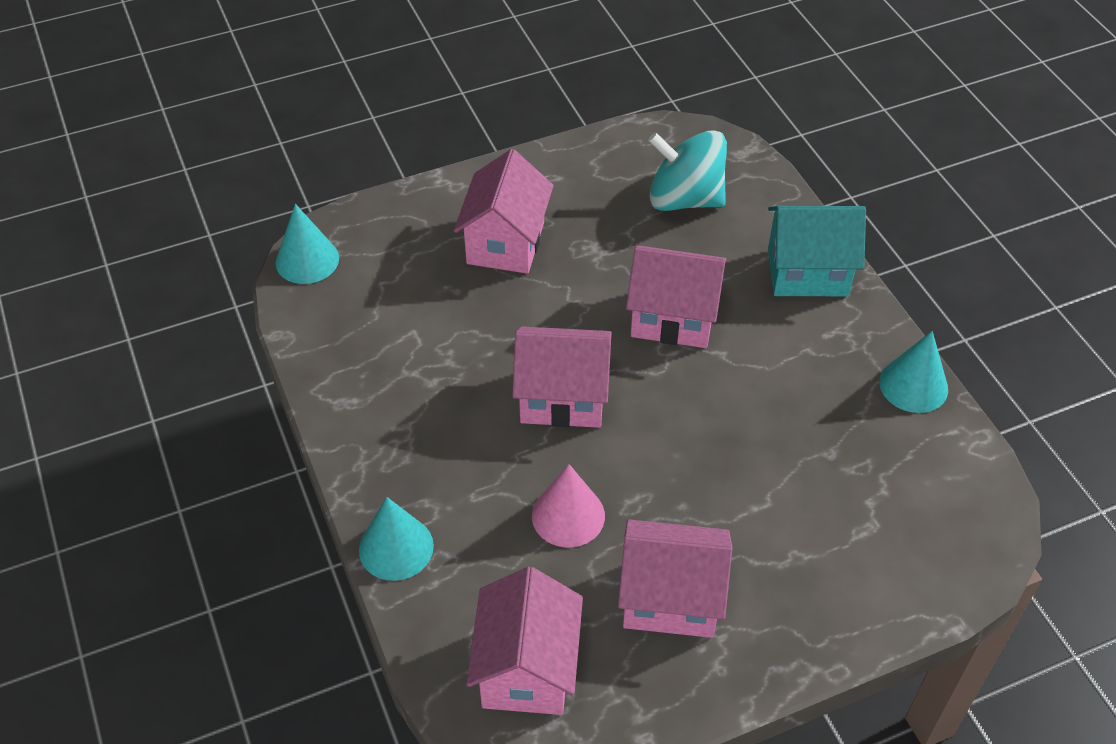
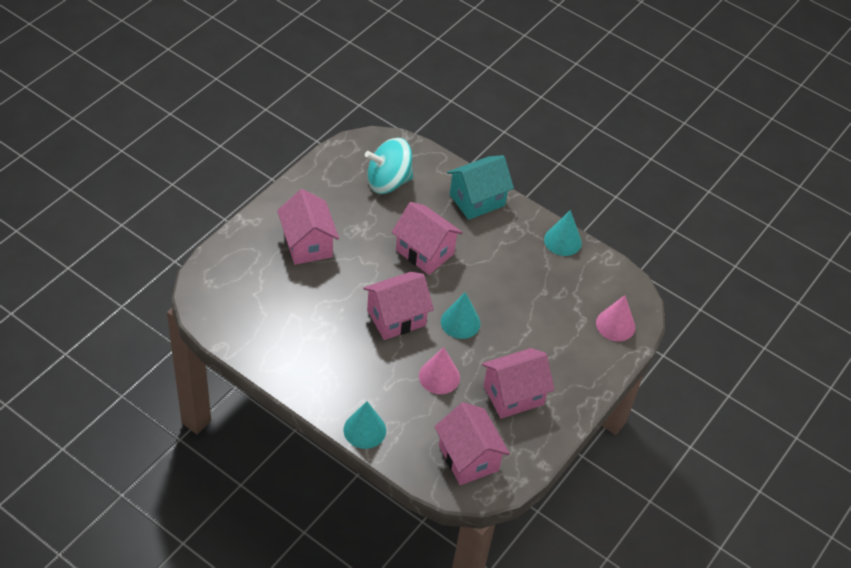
camera: 35 degrees left, 0 degrees up
turquoise cone [276,204,339,284] -> turquoise cone moved to [441,292,481,339]
pink house [626,246,726,348] -> pink house turned 60 degrees clockwise [392,202,463,275]
none -> pink cone [596,295,635,341]

